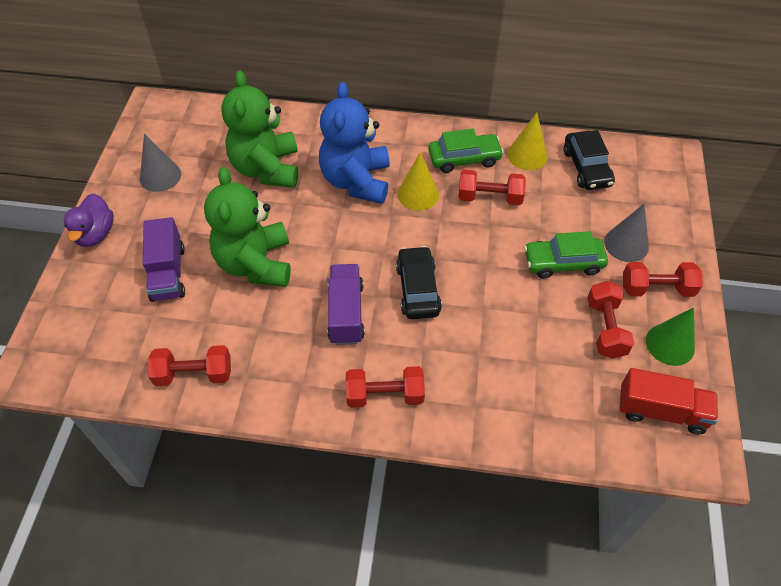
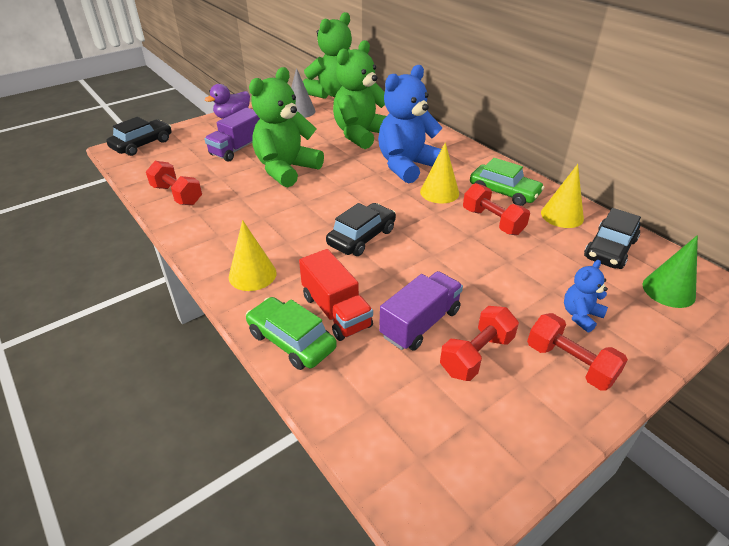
camera: 45 degrees right, 15 degrees down
purple truck [327,264,365,345] -> purple truck moved to [379,271,463,351]
red dumbbell [346,366,425,408] -> yellow cone [229,220,277,291]
green car [524,231,608,279] -> green car moved to [246,297,337,370]
grey cone [604,204,649,262] -> blue teddy bear [564,260,608,333]
red truck [619,368,718,434] -> red truck moved to [299,249,373,341]
green cone [646,308,695,366] -> green cone moved to [643,235,698,308]
none -> black car [106,117,171,156]
none -> green teddy bear [303,12,352,99]

